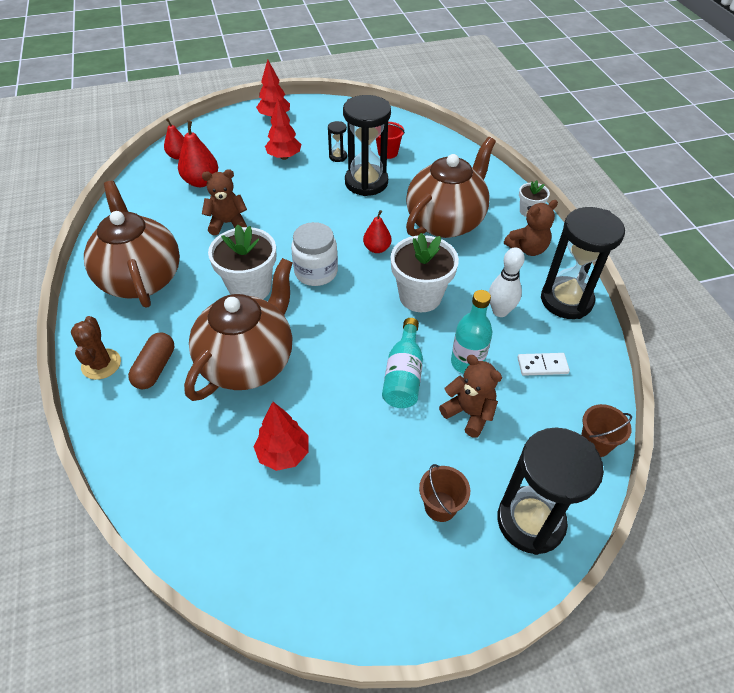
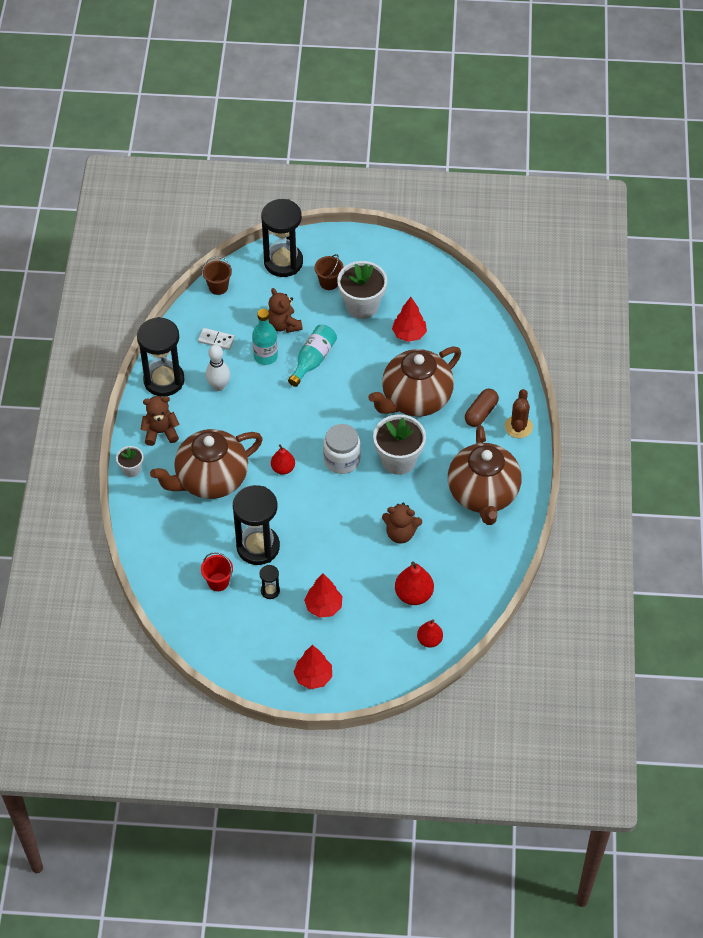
camera: 160 degrees left, 5 degrees up
white flower pot [391,233,459,312] -> white flower pot moved to [337,261,387,319]

